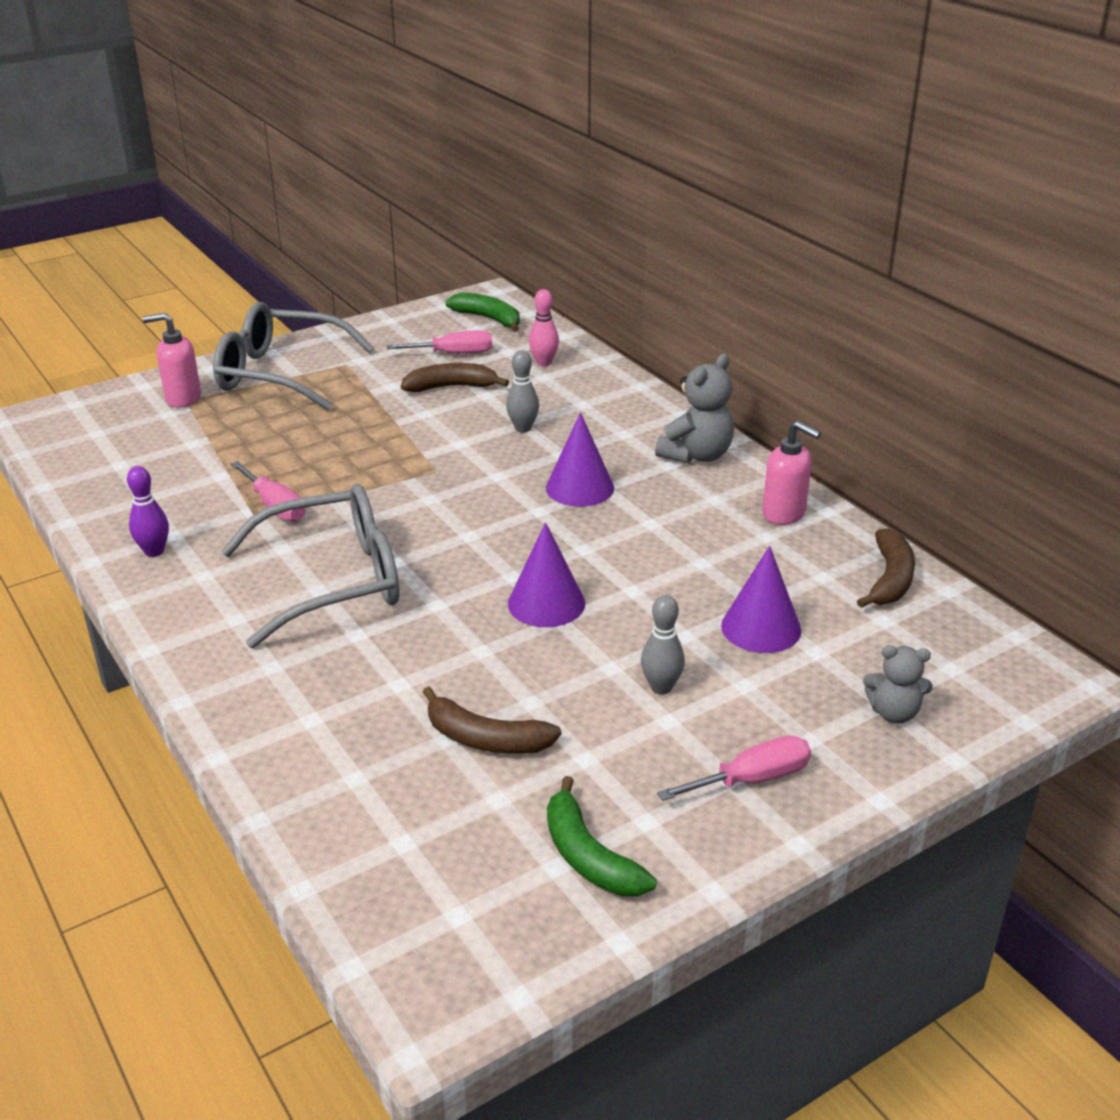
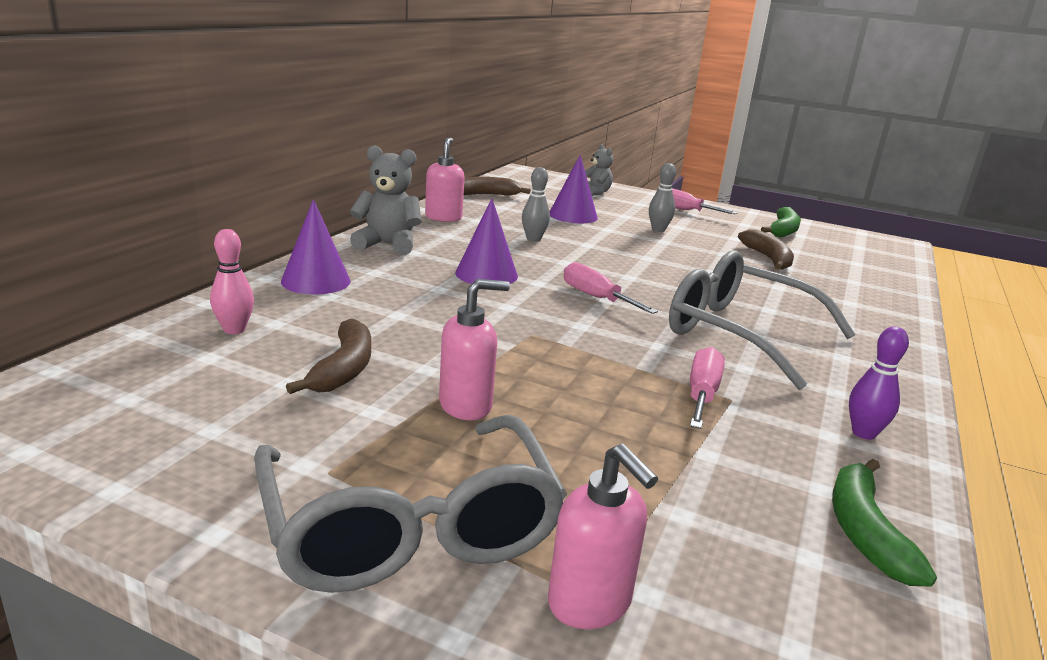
camera: 125 degrees left, 10 degrees down
pink screwdriver [387,330,492,354] -> pink screwdriver moved to [564,262,658,314]
brown banana [401,363,509,392] -> brown banana turned 135 degrees counterclockwise [286,318,371,394]
green banana [445,293,520,332] -> green banana moved to [832,459,937,587]
grey bowling pin [506,350,539,433] -> grey bowling pin moved to [522,167,550,242]
purple cone [508,522,585,627] -> purple cone moved to [281,199,351,295]
none -> pink soap dispenser [439,279,510,420]

